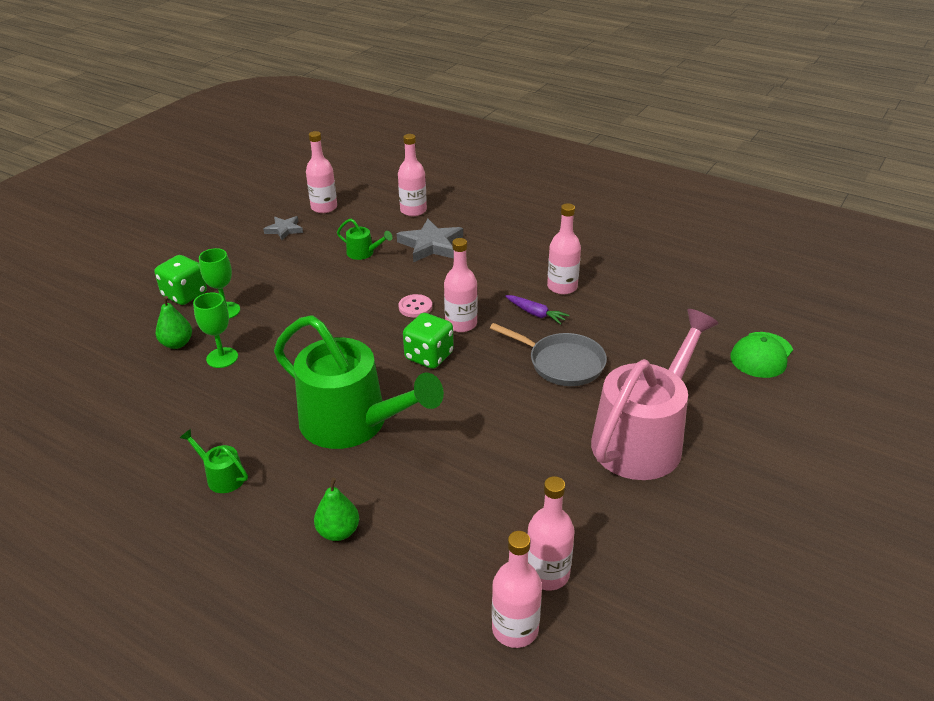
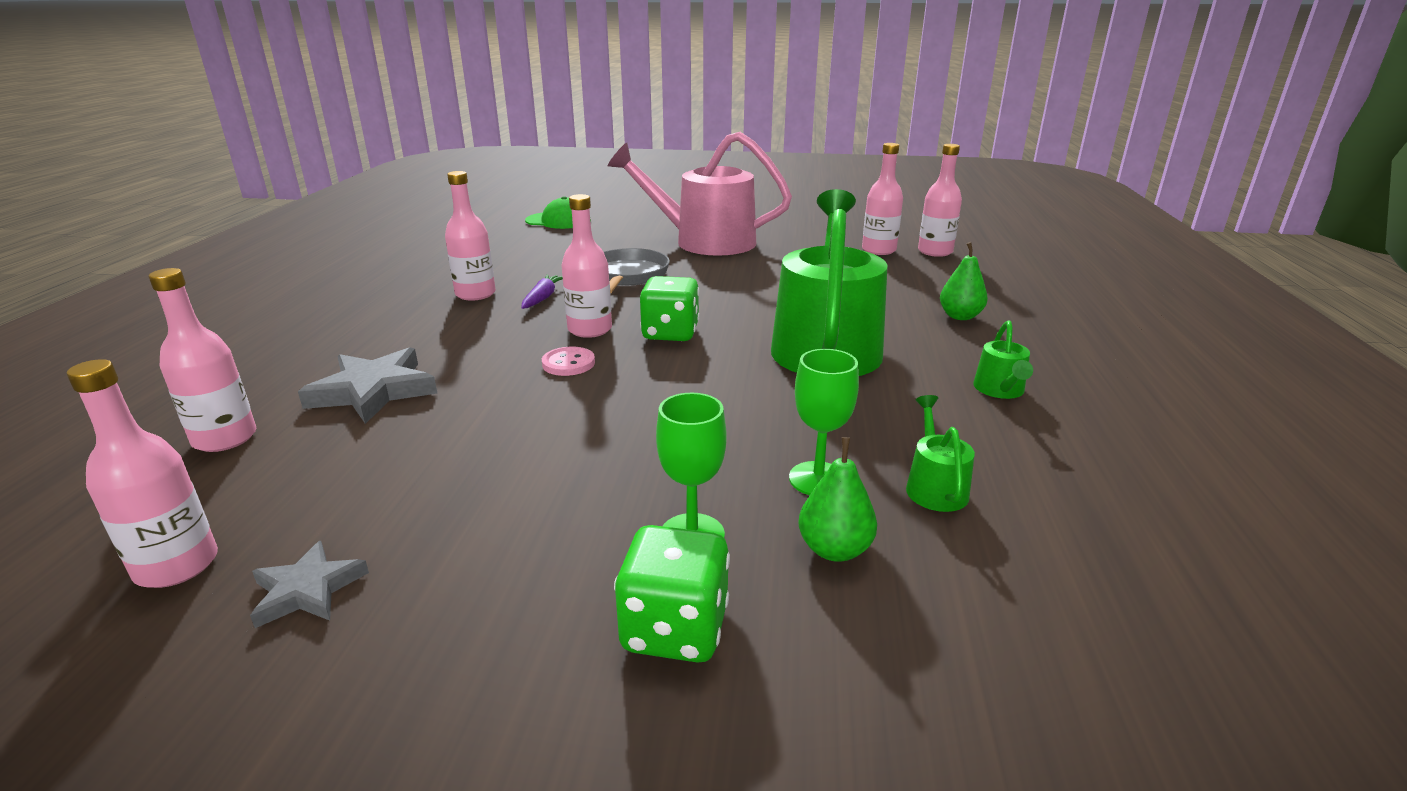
camera: 115 degrees left, 10 degrees down
green watering can [337,218,392,260] -> green watering can moved to [906,395,975,512]

